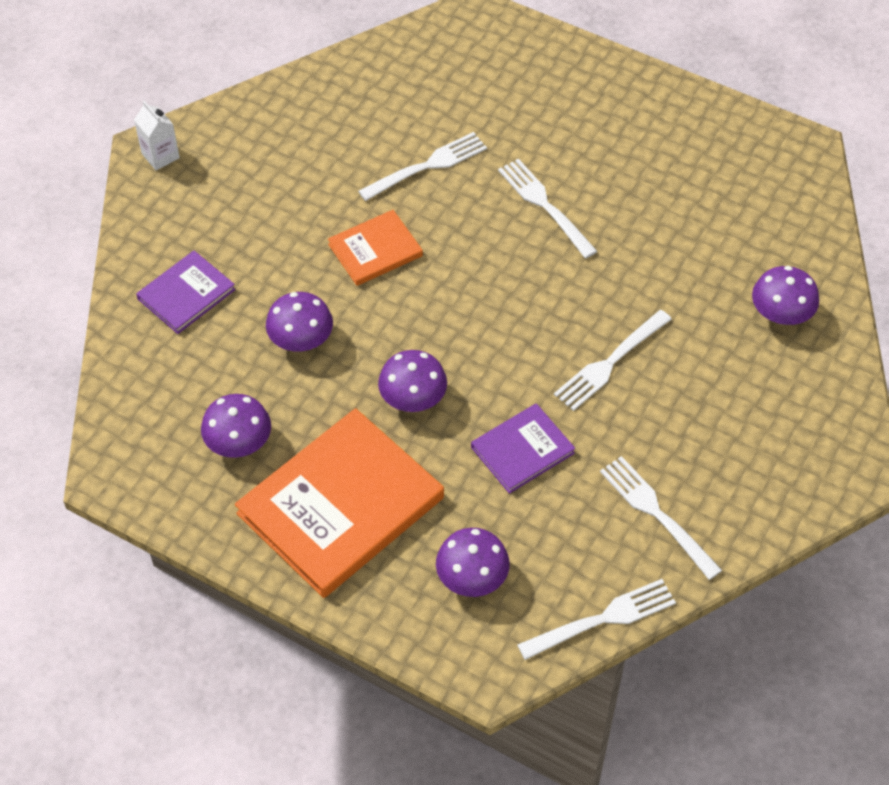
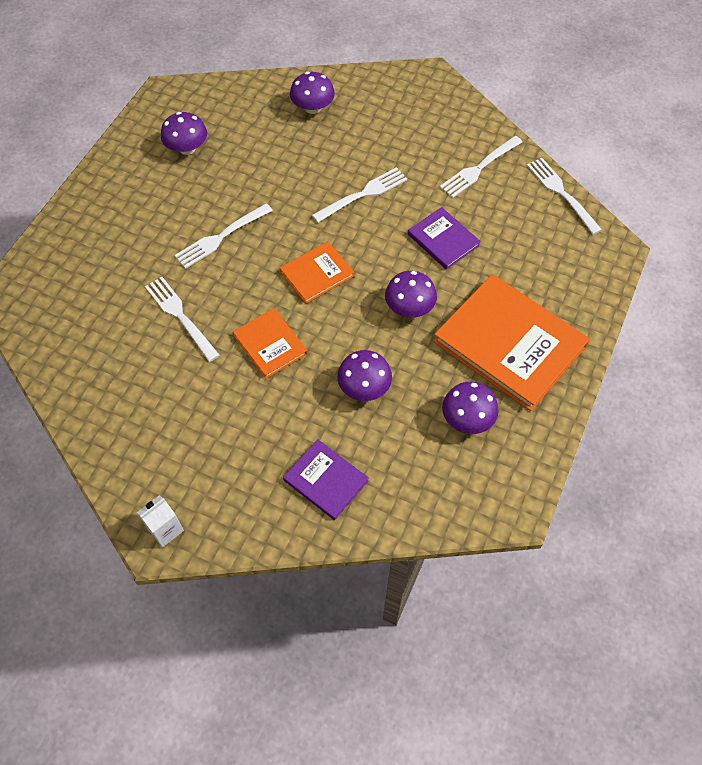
camera: 95 degrees left, 5 degrees up
purple mushroom [436,528,510,597] -> purple mushroom moved to [161,112,207,155]
white fork [554,310,672,411] -> white fork turned 75 degrees counterclockwise [312,167,407,223]
none -> orange book [280,241,354,304]

